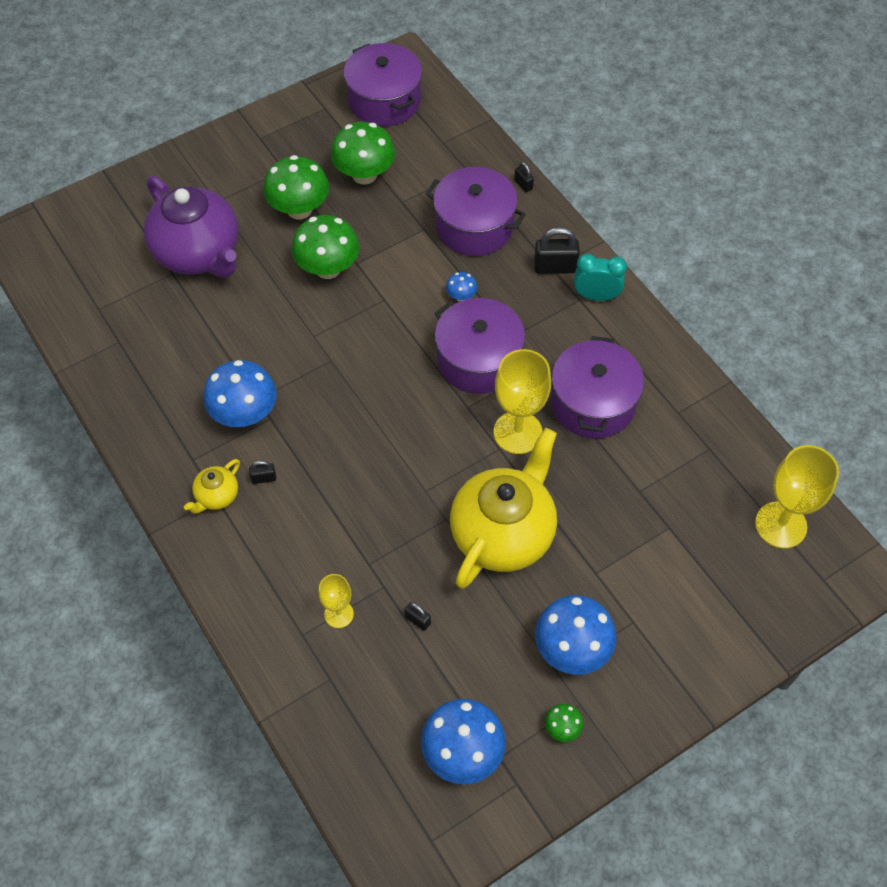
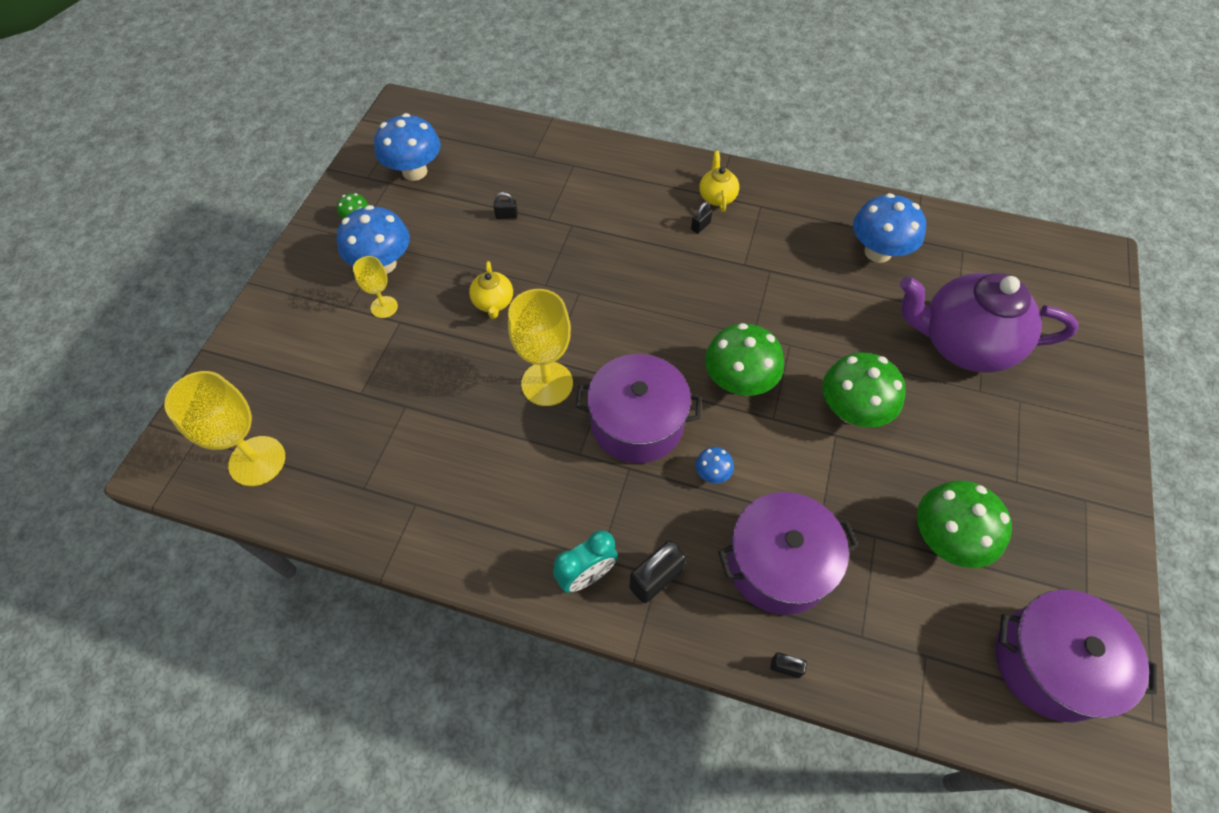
camera: 140 degrees right, 0 degrees up
blue mushroom [203,360,277,427] -> blue mushroom moved to [853,193,926,263]
green mushroom [263,155,329,219] -> green mushroom moved to [705,323,784,396]
yellow goblet [318,574,354,628] -> yellow goblet moved to [353,256,398,318]
yellow teapot [450,428,557,589] -> yellow teapot [469,261,513,319], size x0.44
purple pot [551,336,644,438] -> none

